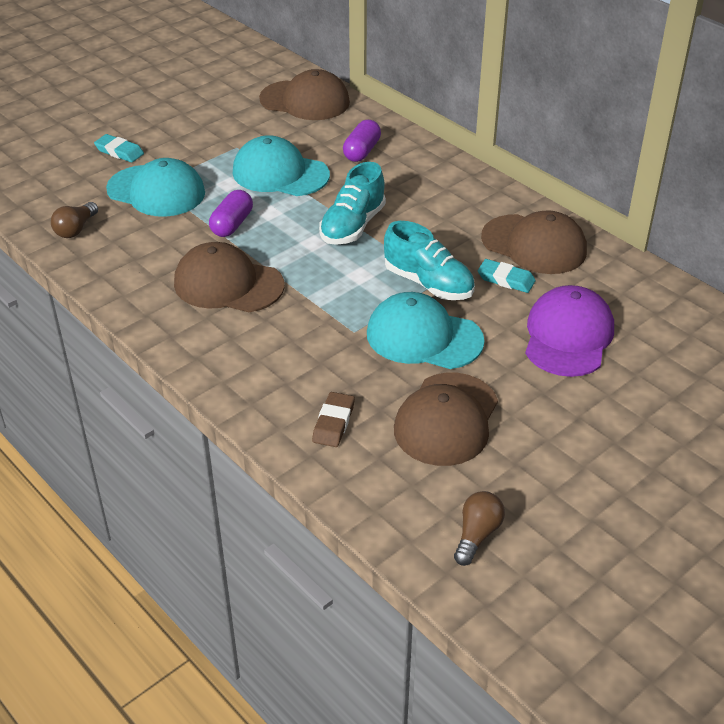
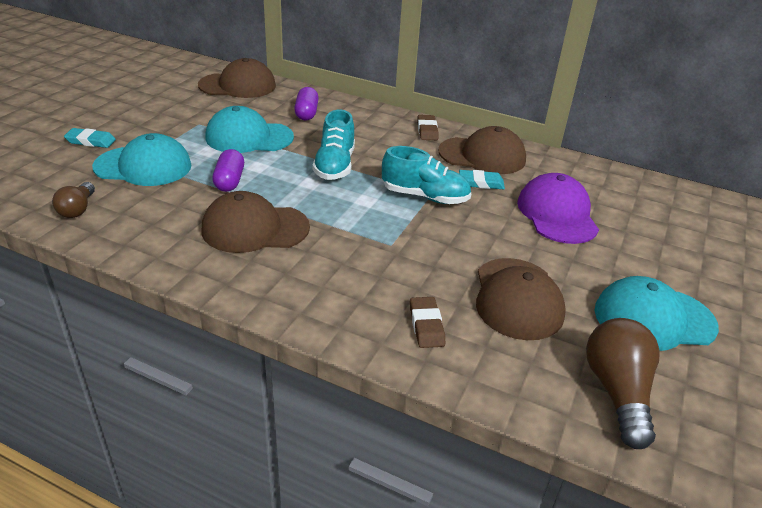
camera: 25 degrees left, 5 degrees down
turquoise cap [367,292,485,369] -> turquoise cap moved to [595,276,719,351]
brown light bulb [454,491,505,566] -> brown light bulb [586,318,660,449], size x1.70
none -> brown eraser [417,115,439,140]

